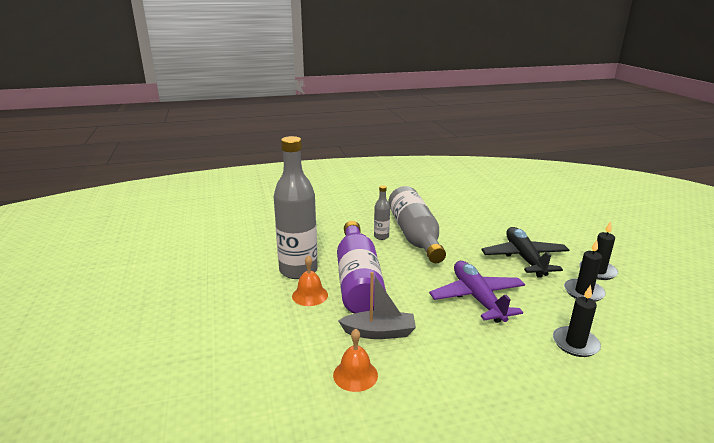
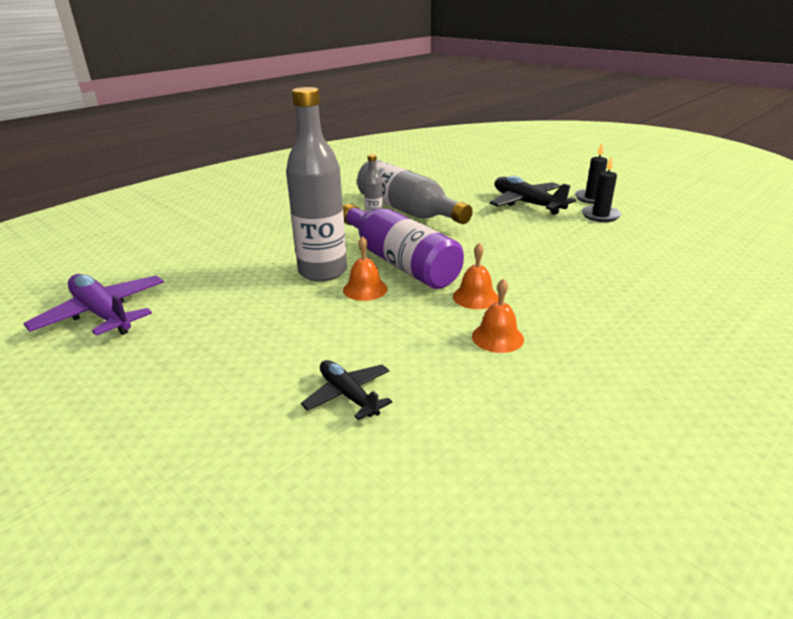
camera: 30 degrees left, 5 degrees up
grey boat [338,272,416,339] -> orange bell [453,243,499,309]
purple plane [429,261,525,323] -> purple plane moved to [23,274,164,336]
black candle [553,285,601,357] -> none
none -> black plane [301,360,392,420]

